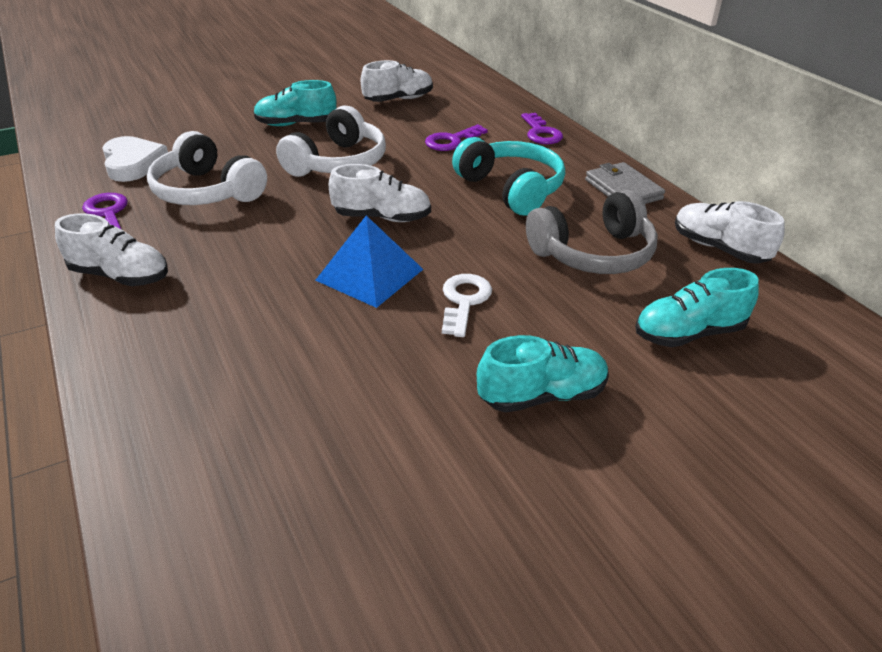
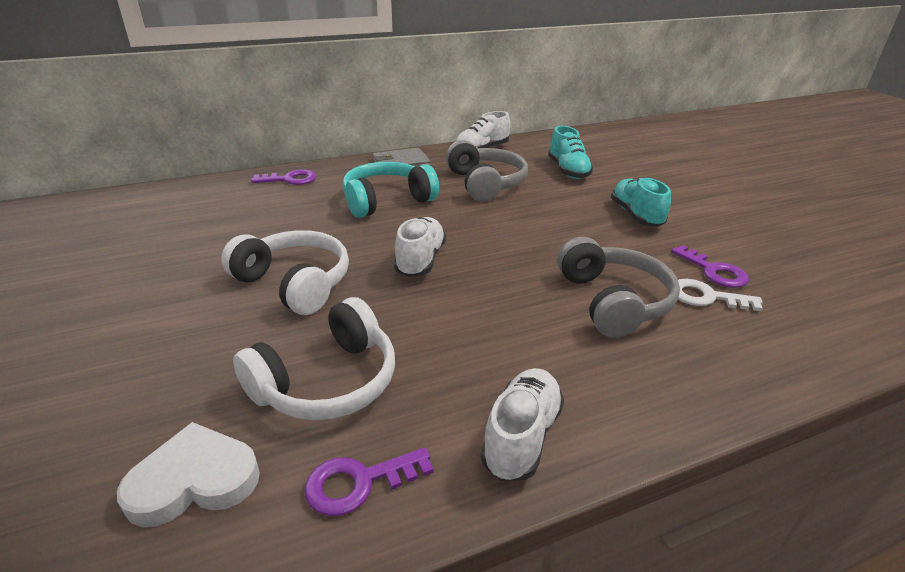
camera: 85 degrees left, 5 degrees down
turquoise shoe [254,80,337,126] -> none
blue pyramid [315,215,423,308] -> none
white shoe [361,60,433,102] -> none
purple key [425,124,488,151] -> purple key moved to [671,245,749,288]
white key [442,274,492,337] -> white key moved to [678,279,763,311]
none -> grey headphones [557,237,680,338]

